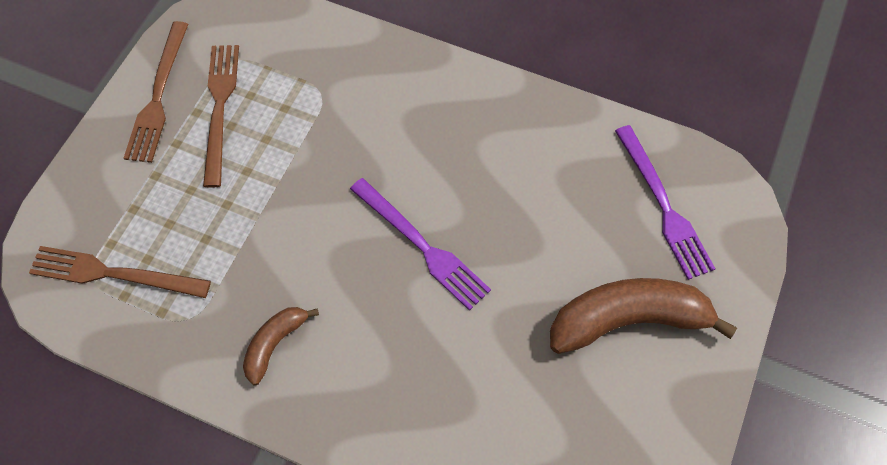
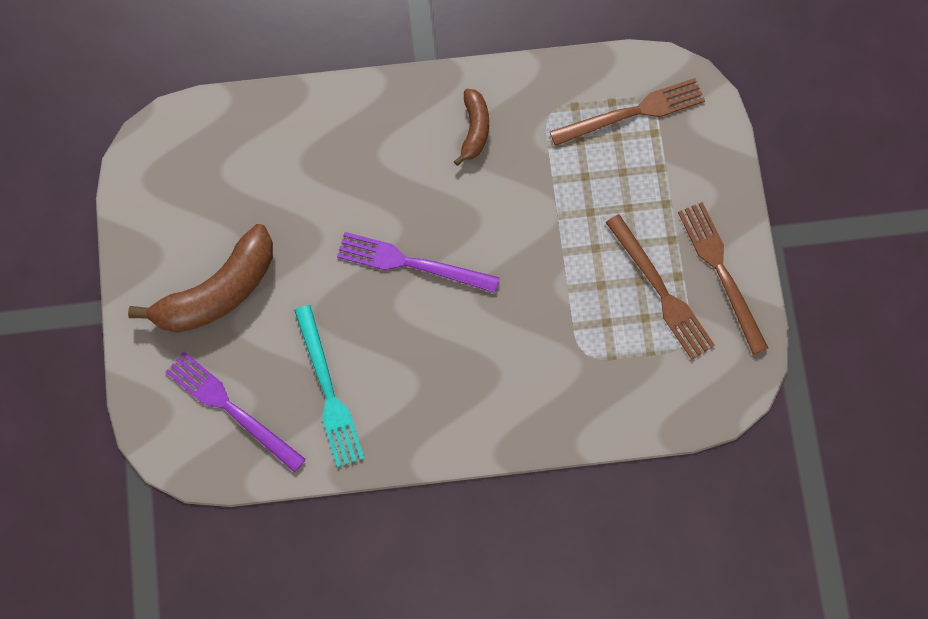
camera: 150 degrees right, 10 degrees up
none -> turquoise fork [294,305,364,467]

